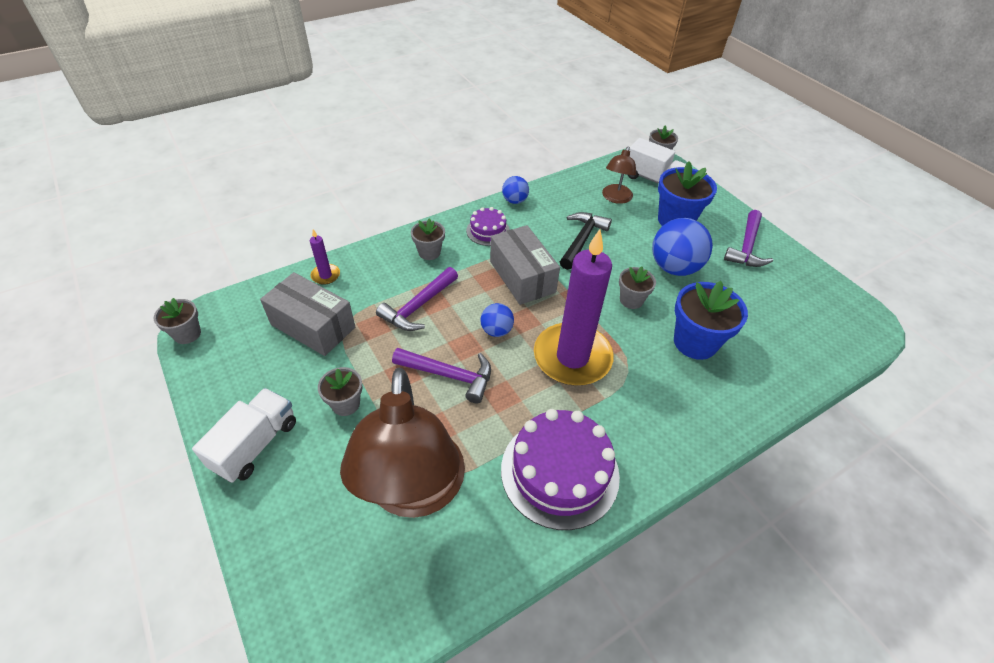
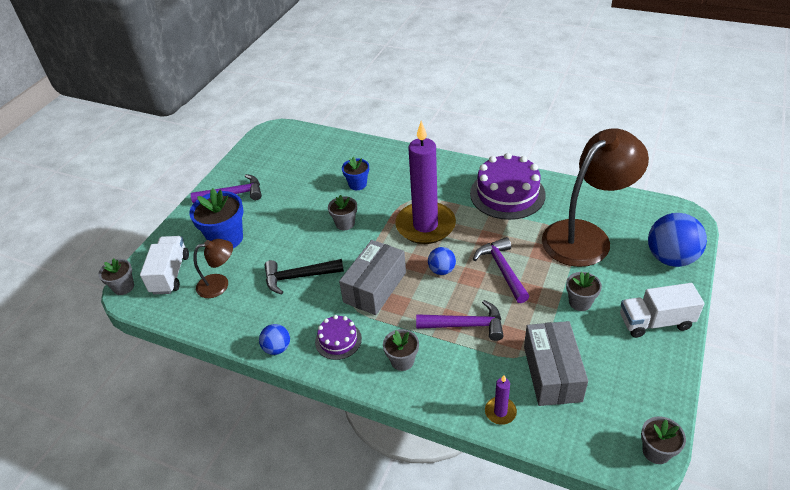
camera: 120 degrees left, 5 degrees down
blue ball [652,218,713,276] -> blue ball moved to [648,213,707,267]
blue flower pot [674,281,748,360] -> blue flower pot [342,157,369,190], size x0.58

